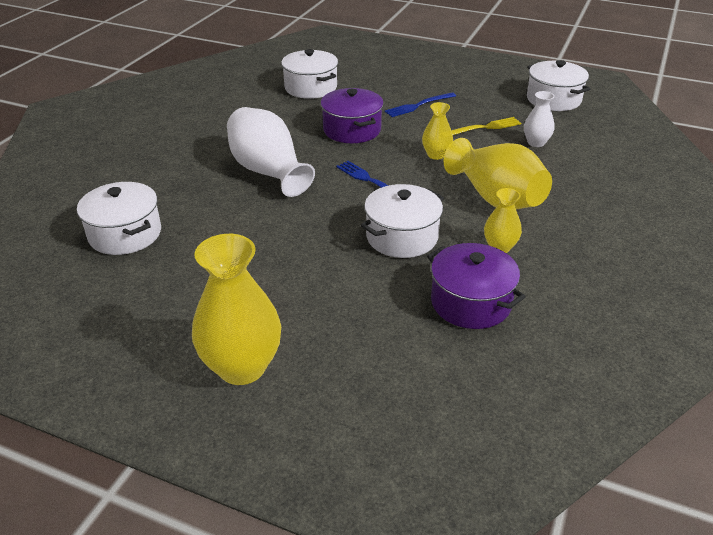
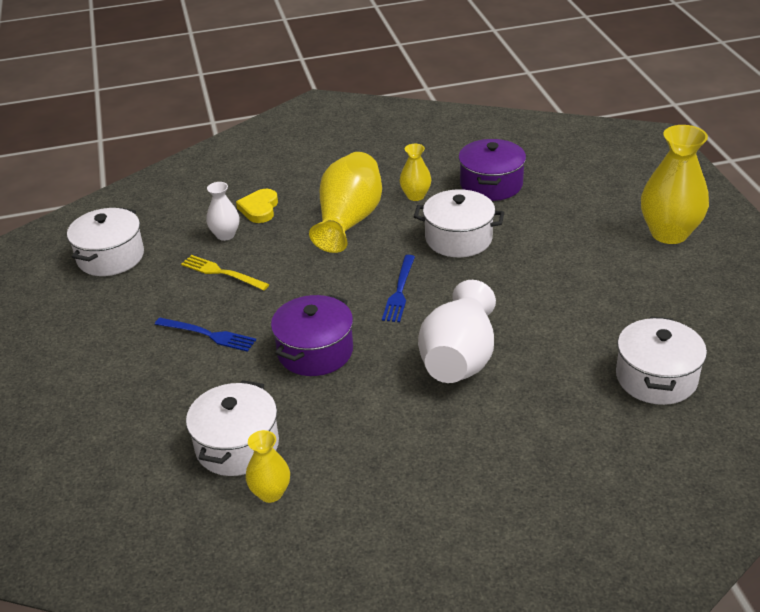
camera: 125 degrees left, 0 degrees up
yellow vase [422,102,453,160] -> yellow vase moved to [246,430,290,503]
none -> yellow heart [236,189,278,223]

